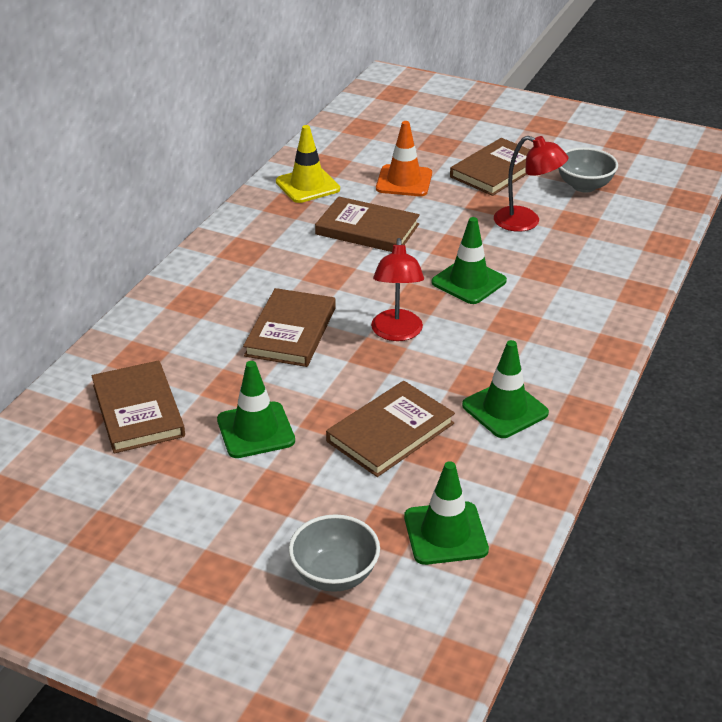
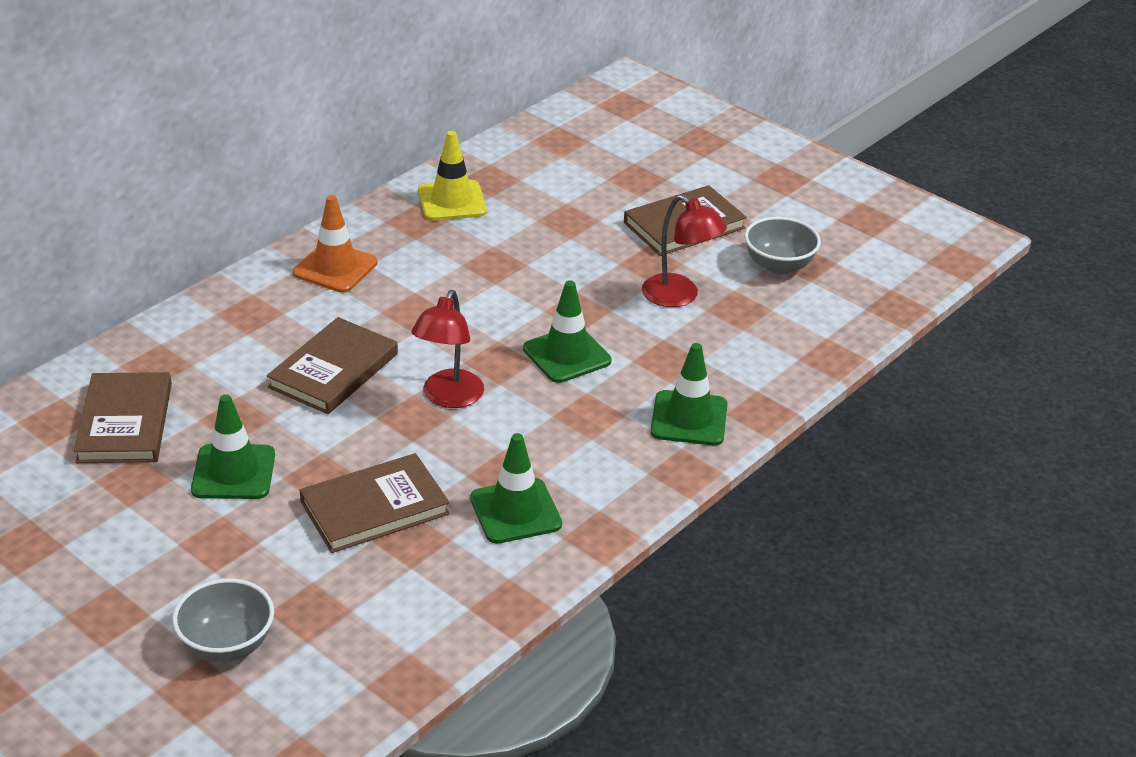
camera: 15 degrees right, 0 degrees up
brown book [315,197,420,252] -> none
orange traffic cone [376,121,432,196] -> orange traffic cone moved to [293,195,378,293]
green traffic cone [404,461,489,565] -> green traffic cone moved to [650,343,728,446]

